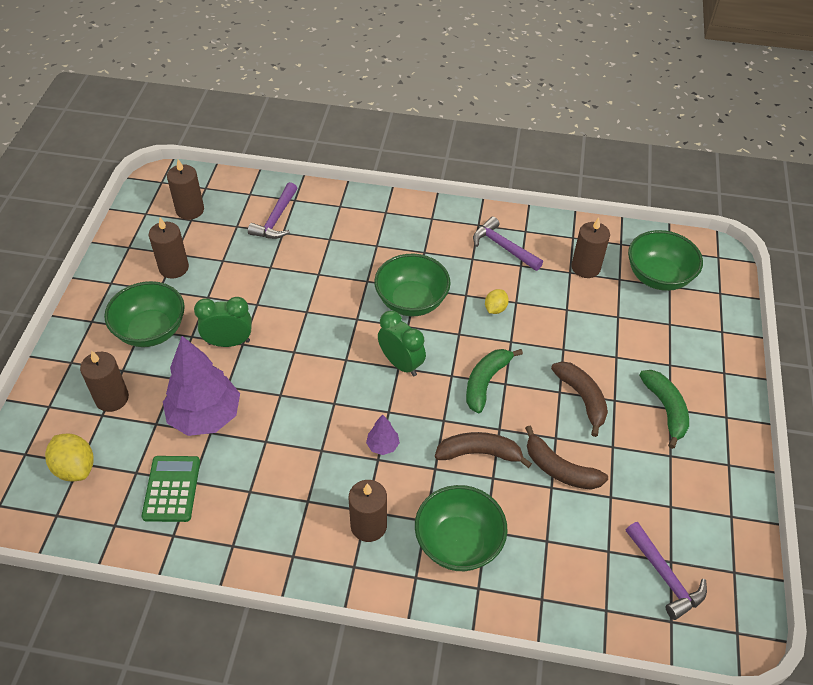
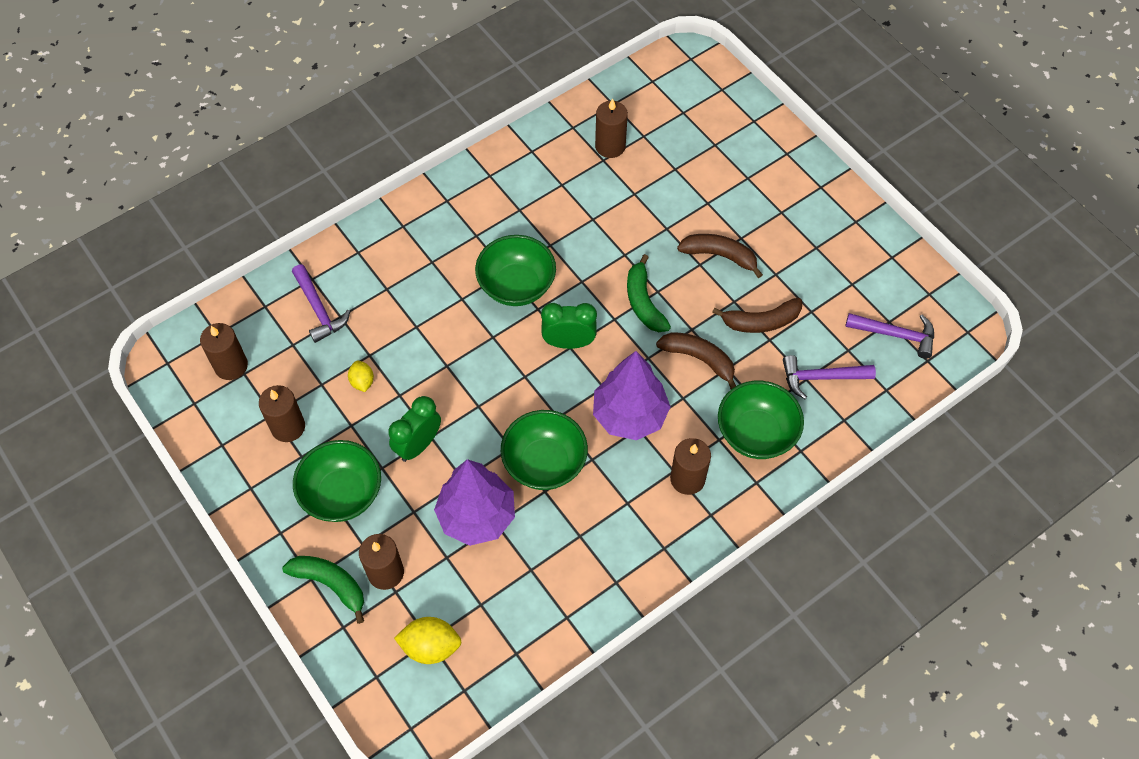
camera: 45 degrees left, 10 degrees up
green calculator [142,456,200,522] -> none
purple tree [366,414,400,455] -> purple tree [593,351,671,440], size x2.31
brown banana [435,432,532,468] -> brown banana turned 75 degrees clockwise [656,332,736,389]
purple hammer [473,217,543,271] -> purple hammer moved to [783,355,876,399]
yellow lemon [485,289,509,314] -> yellow lemon moved to [348,361,374,392]
green bowl [628,230,703,291] -> green bowl moved to [501,410,588,490]
green banana [639,370,689,449] -> green banana moved to [282,556,364,624]

